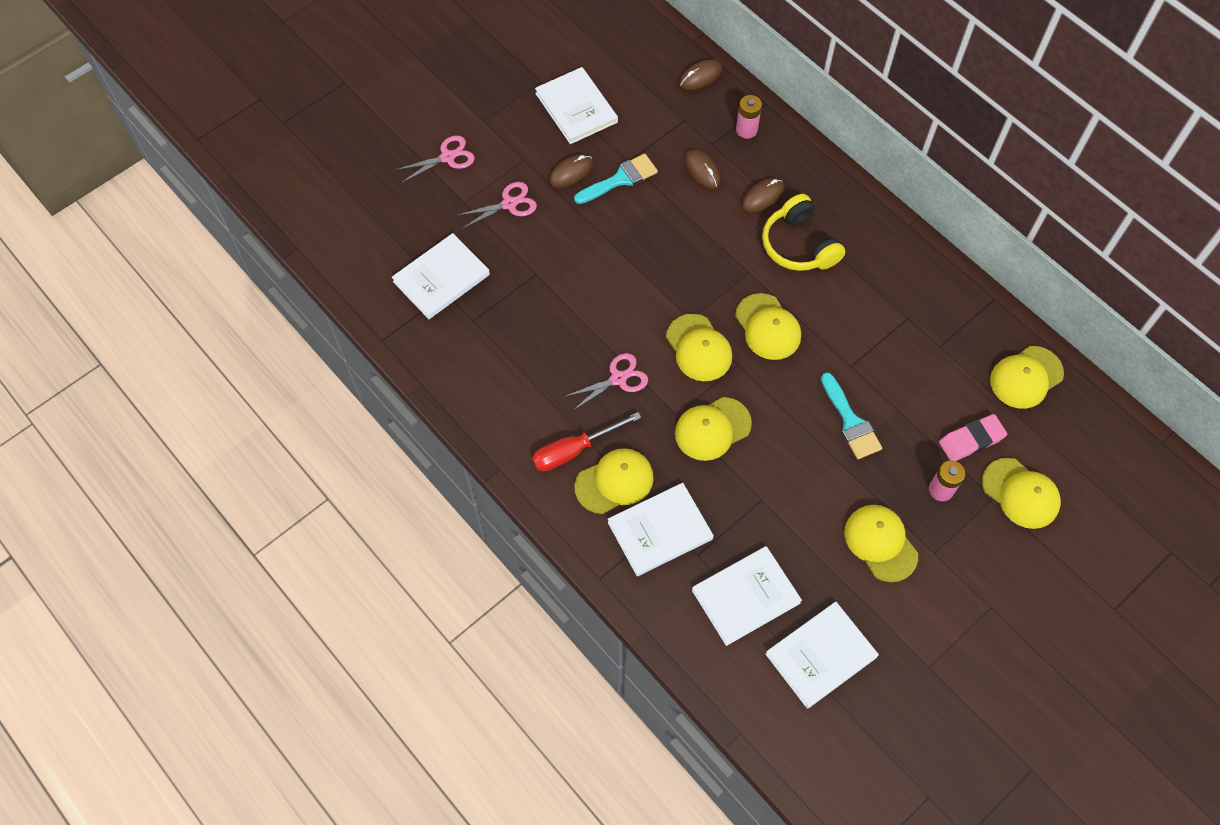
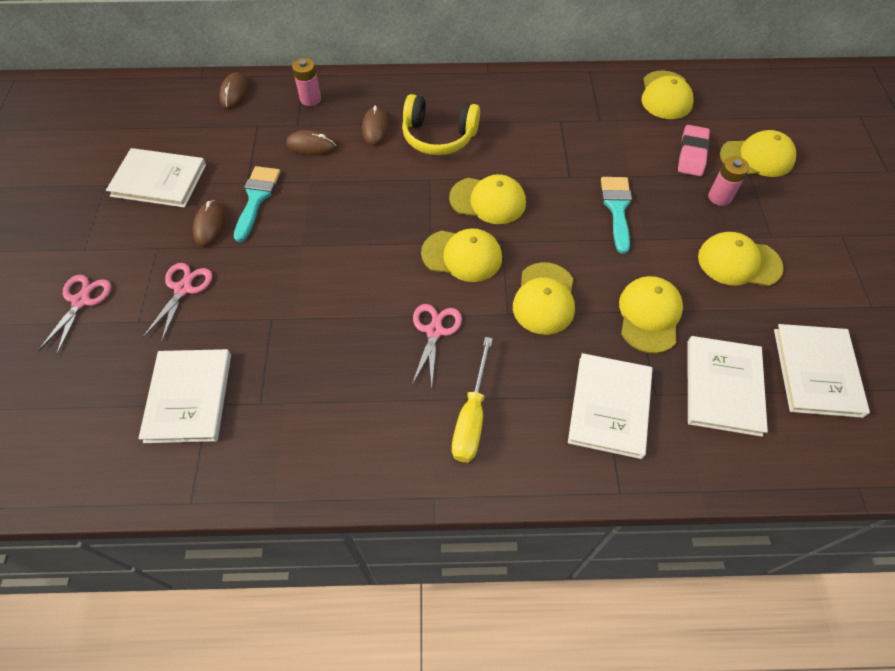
camera: 50 degrees left, 5 degrees down
red screwdriver [532,412,641,471] -> yellow screwdriver [452,337,493,462]
yellow cap [575,448,654,514] -> yellow cap moved to [619,276,683,354]
turquoise brush [821,372,882,459] -> turquoise brush turned 105 degrees counterclockwise [601,177,632,254]

